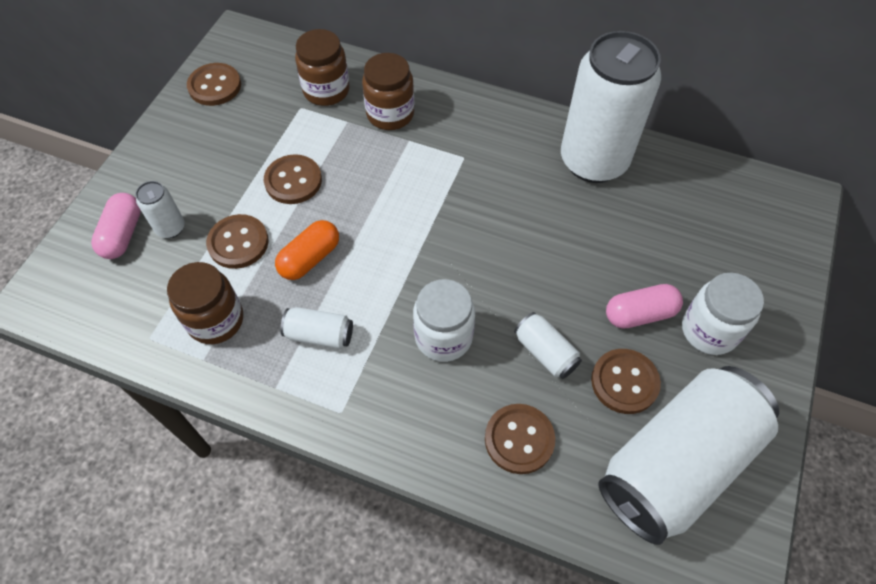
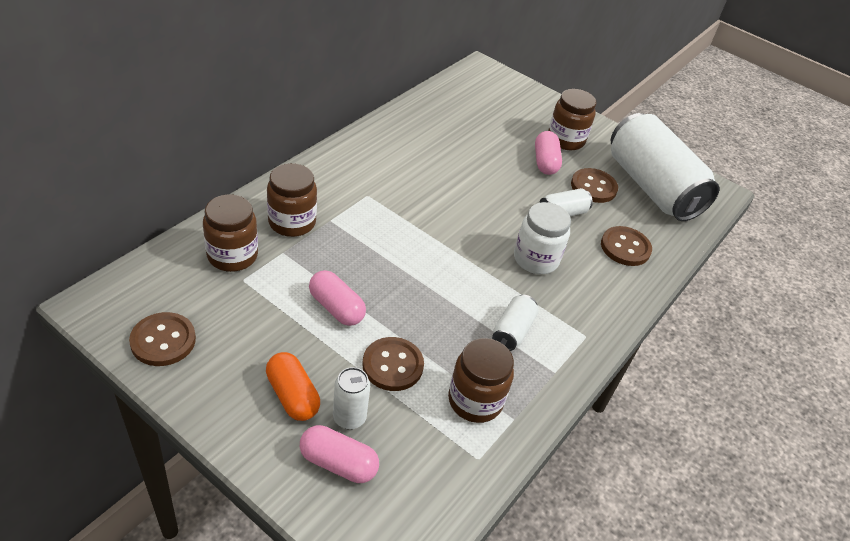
camera: 80 degrees left, 15 degrees down
brown button [264,154,322,204] -> pink capsule [309,270,366,326]
orange capsule [275,220,339,280] -> orange capsule moved to [266,352,320,421]
white can [561,31,661,183] -> none
white jar [682,273,764,355] -> brown jar [548,89,596,150]

